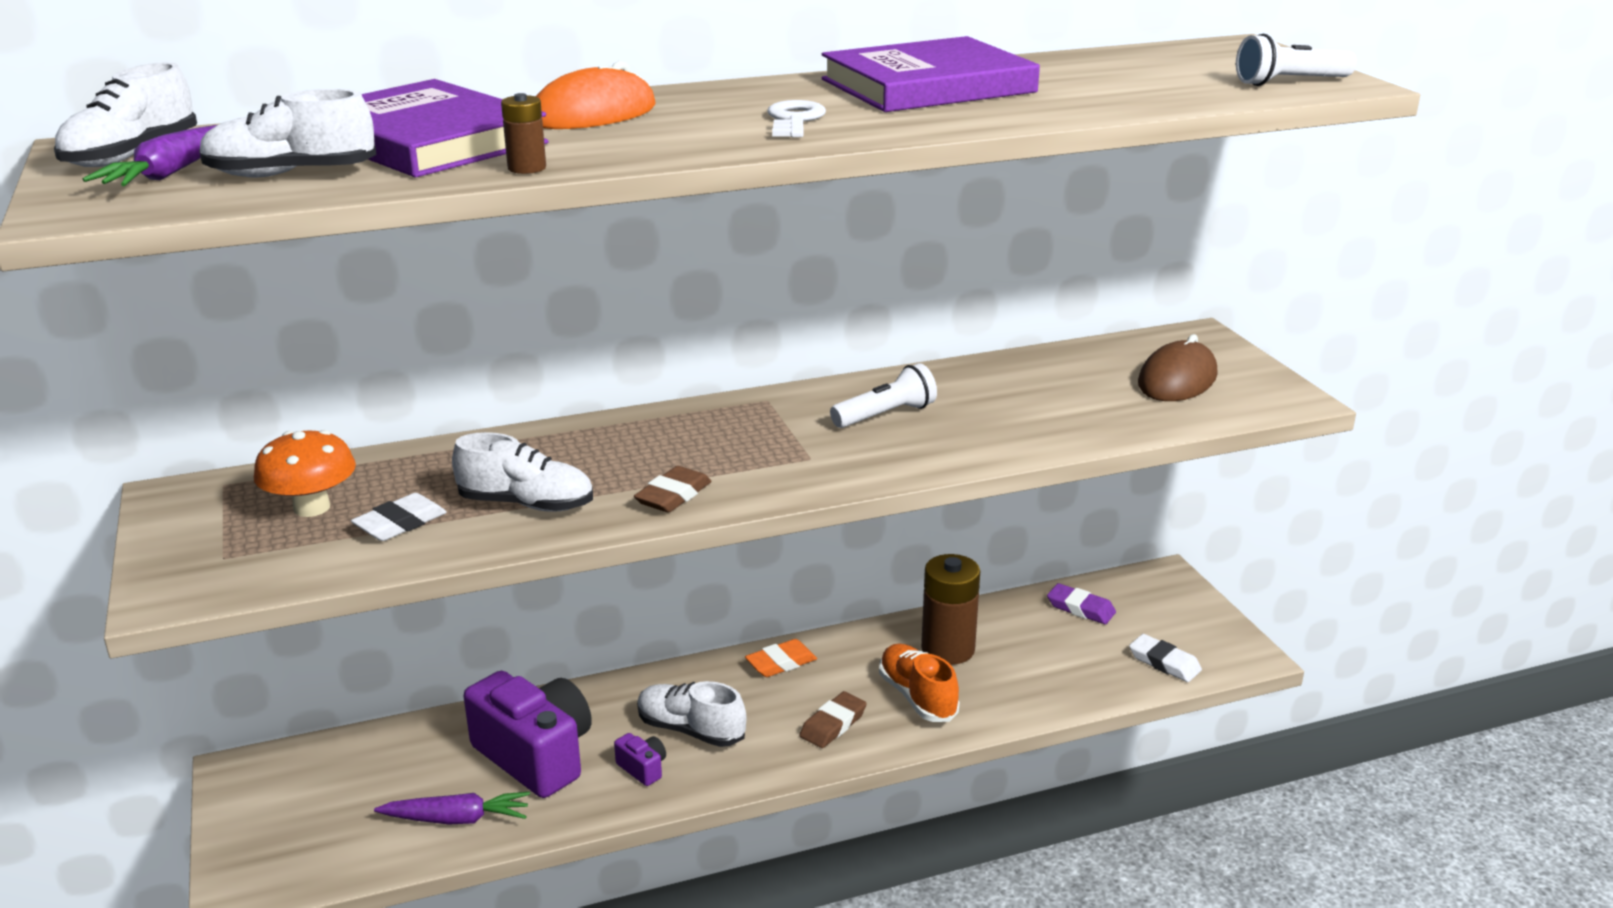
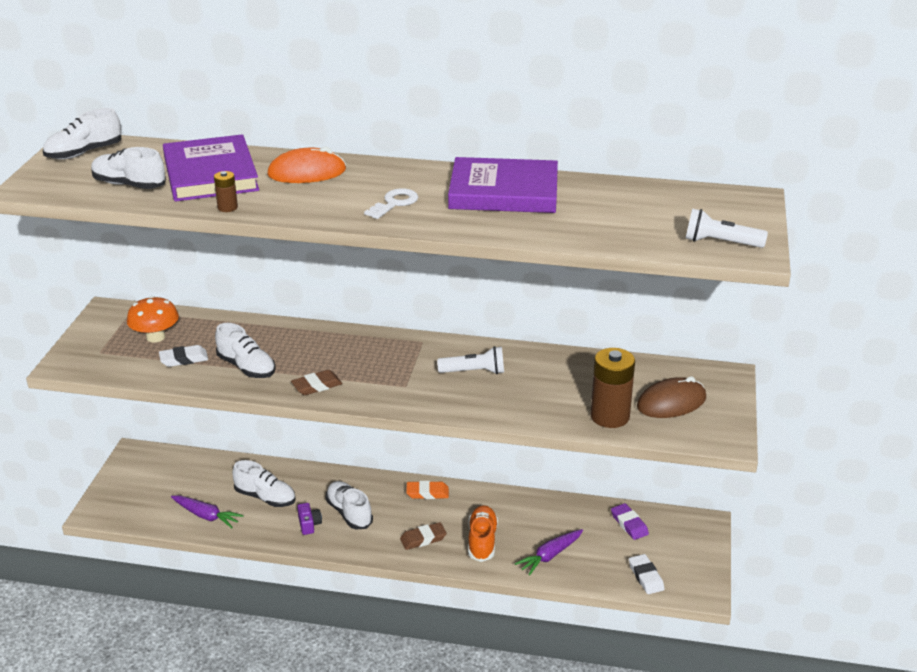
camera: 30 degrees right, 5 degrees up
purple carrot [83,125,217,186] -> purple carrot moved to [515,529,583,576]
purple camera [464,671,592,798] -> white shoe [232,460,296,507]
brown battery [921,554,980,665] -> brown battery moved to [590,348,635,428]

